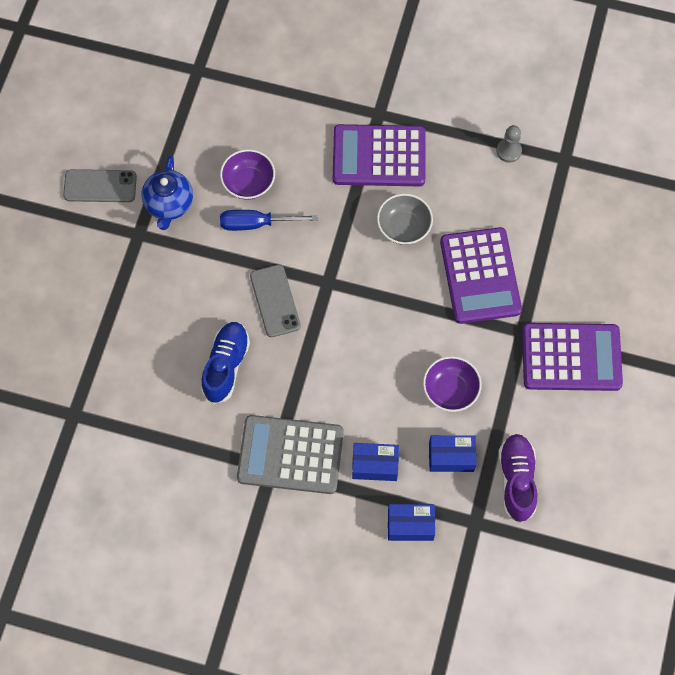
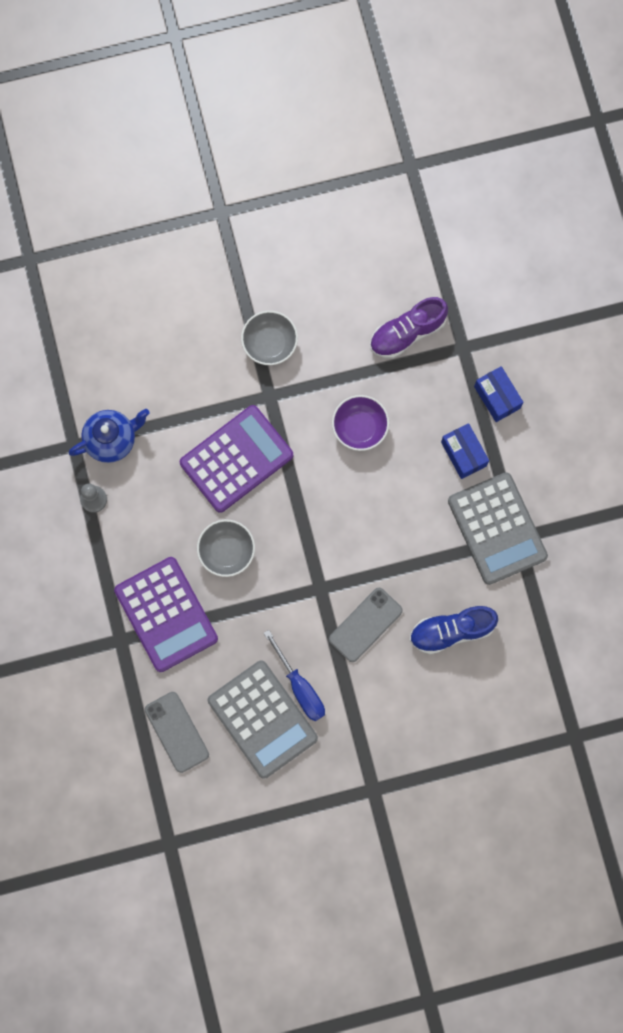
camera: 120 degrees left, 10 degrees up
grey phone [63,169,137,202] -> grey phone moved to [145,692,209,773]
blue teapot [142,156,193,230] -> blue teapot moved to [69,409,150,463]
purple bowl [220,149,275,200] -> grey calculator [208,660,318,779]
blue box [429,435,477,472] -> none
purple calculator [522,323,623,391] -> grey bowl [241,311,298,365]

